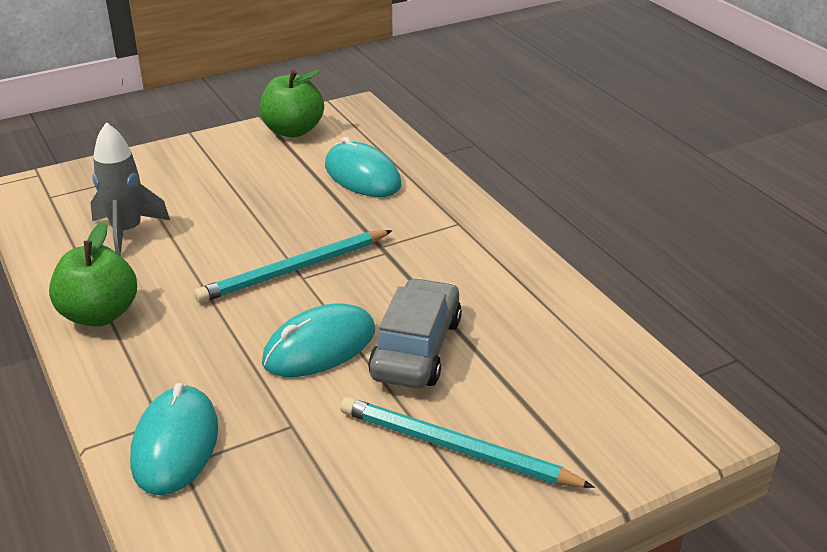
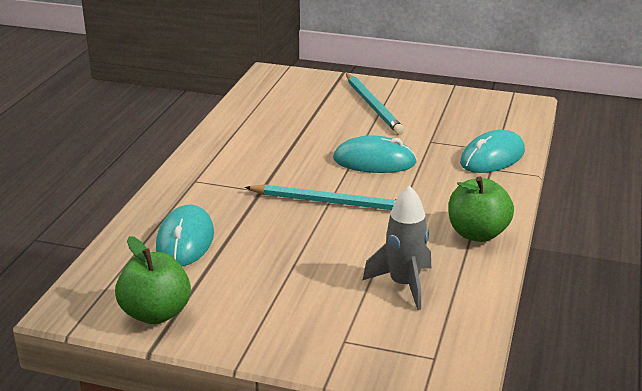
camera: 135 degrees left, 5 degrees down
grey car [368,278,462,389] -> none

